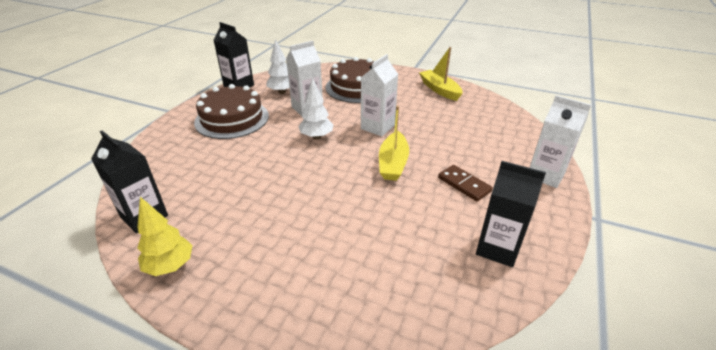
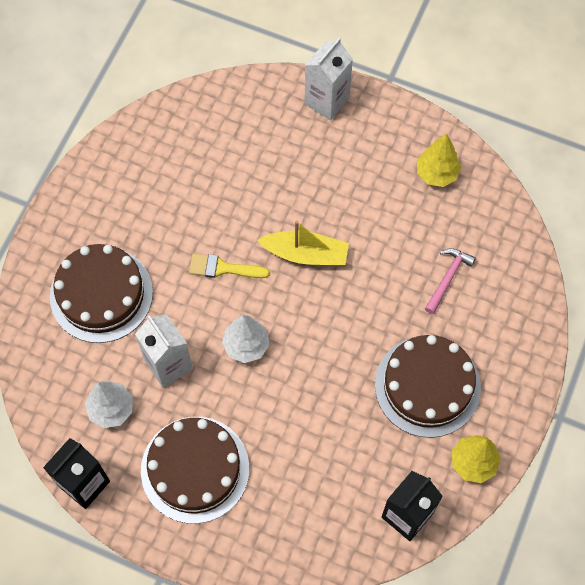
camera: 90 degrees left, 30 degrees up
white carton [361,54,398,136] -> yellow brush [189,253,270,278]
yellow boat [419,47,463,101] -> none
brown domino [438,165,493,201] -> none
black carton [476,161,546,267] -> yellow tree [417,134,461,187]
none -> brown cake [375,335,481,438]
none -> pink hammer [425,248,476,314]

